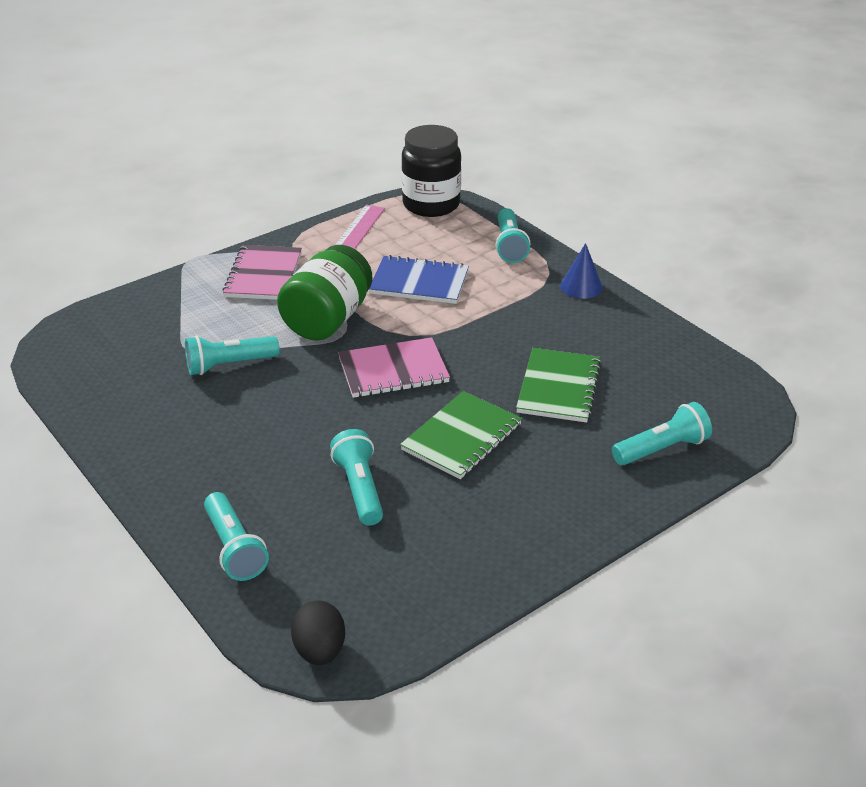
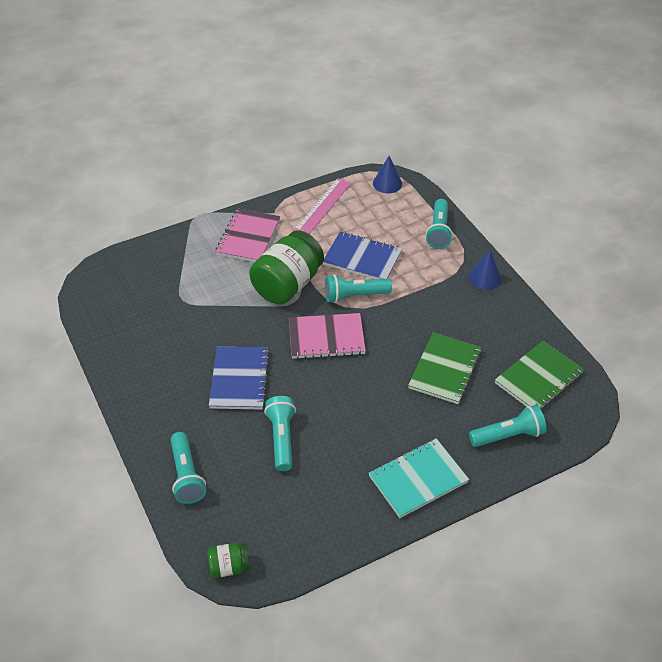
camera: 10 degrees right, 10 degrees up
turquoise flashlight [185,336,280,375] -> turquoise flashlight moved to [325,275,392,303]
black egg [291,601,345,665] -> green jar [207,543,250,578]
green notebook [400,391,522,479] -> green notebook moved to [495,341,584,410]
black jar [401,125,461,217] -> blue cone [373,156,402,193]
none -> blue notebook [209,347,270,410]
none -> turquoise notebook [369,438,469,518]

